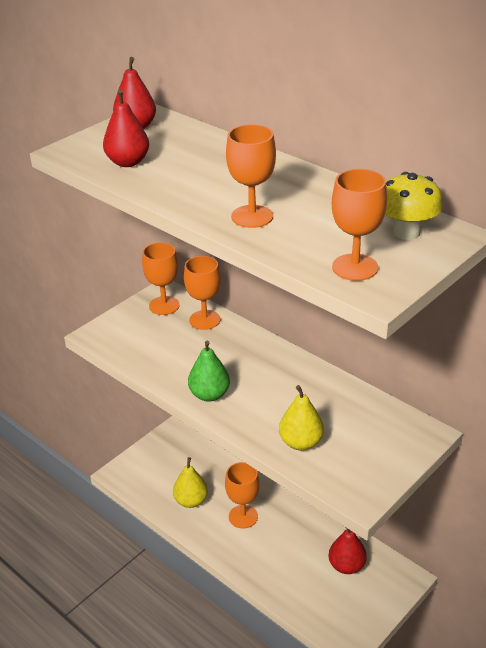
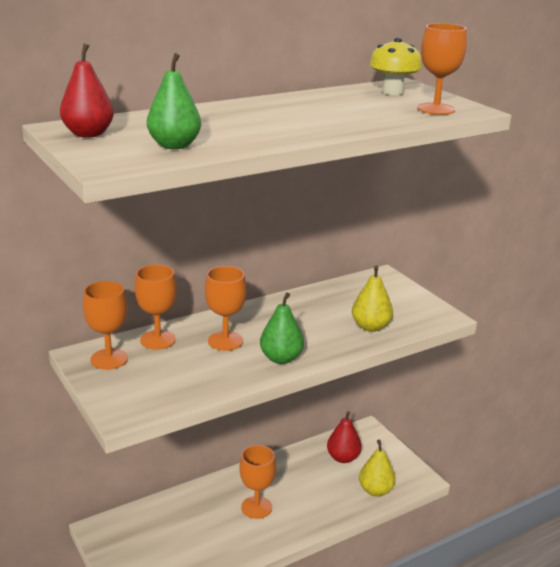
camera: 75 degrees left, 10 degrees down
red pear [103,89,149,167] -> green pear [147,53,201,149]
yellow pear [173,457,208,508] -> yellow pear moved to [359,440,396,496]
orange goblet [226,124,276,228] -> orange goblet moved to [205,266,246,351]

